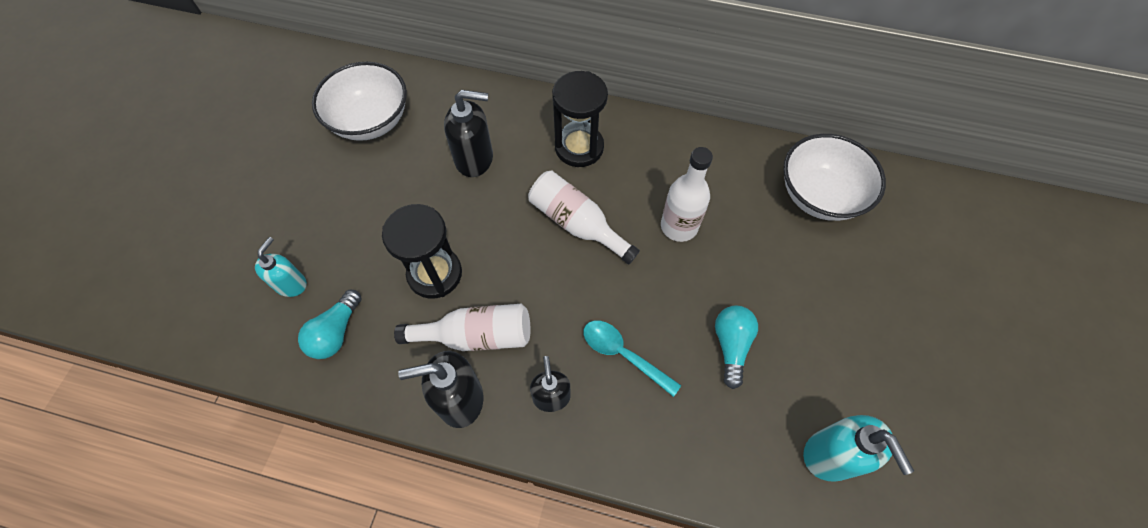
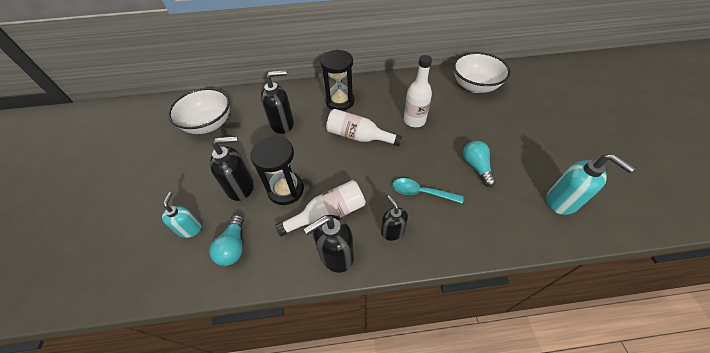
camera: 20 degrees left, 10 degrees down
none -> black soap dispenser [210,136,254,201]

